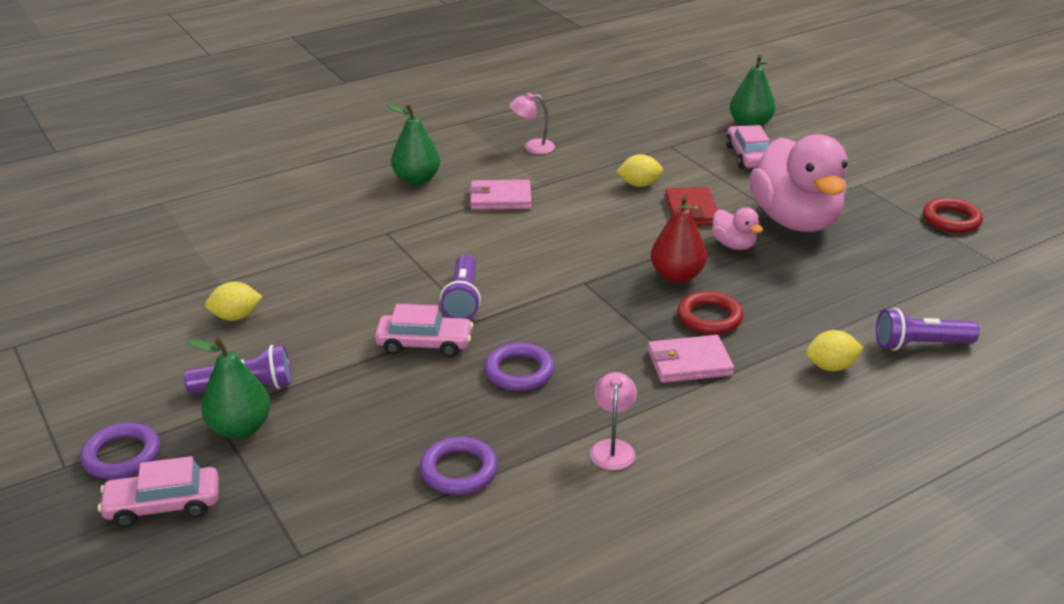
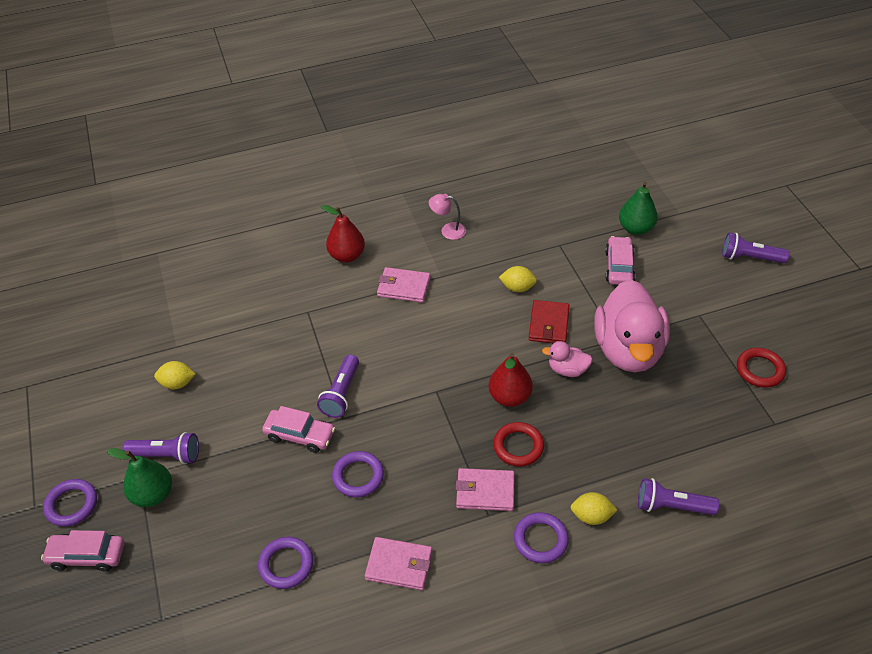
camera: 15 degrees right, 15 degrees up
green pear [387,104,440,185] -> red pear [321,205,365,263]
pink lamp [590,372,637,470] -> pink wallet [365,537,432,590]
pink duck [712,207,763,250] -> pink duck turned 120 degrees clockwise [542,341,593,377]
none -> purple ring [514,512,569,563]
none -> purple flashlight [722,232,790,263]

